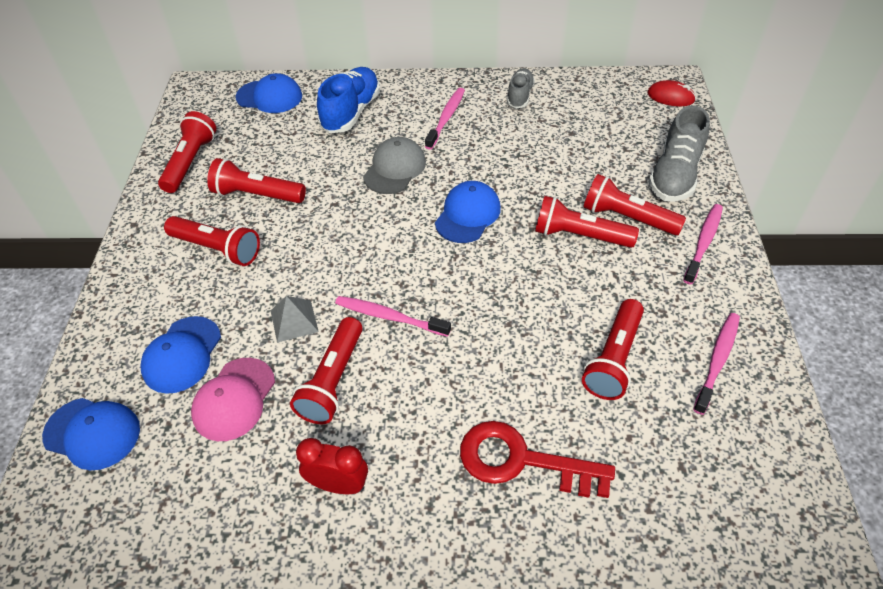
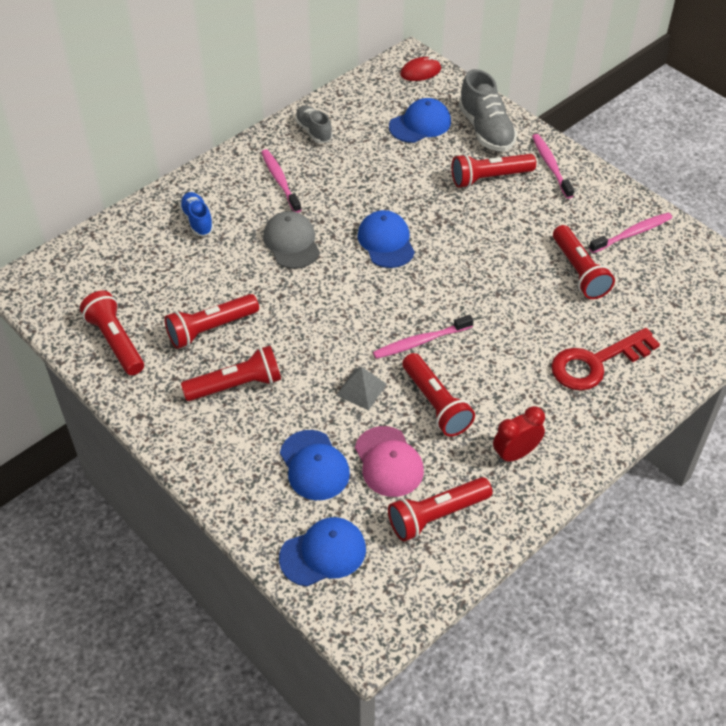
camera: 45 degrees left, 0 degrees up
blue cap [236,73,302,113] -> blue cap moved to [389,98,451,143]
blue shoe [317,67,380,133] -> blue shoe [179,192,214,236], size x0.61
red flashlight [535,196,639,248] -> red flashlight moved to [388,477,493,542]
pink toothbrush [693,313,740,415] -> pink toothbrush turned 75 degrees clockwise [589,213,672,253]

